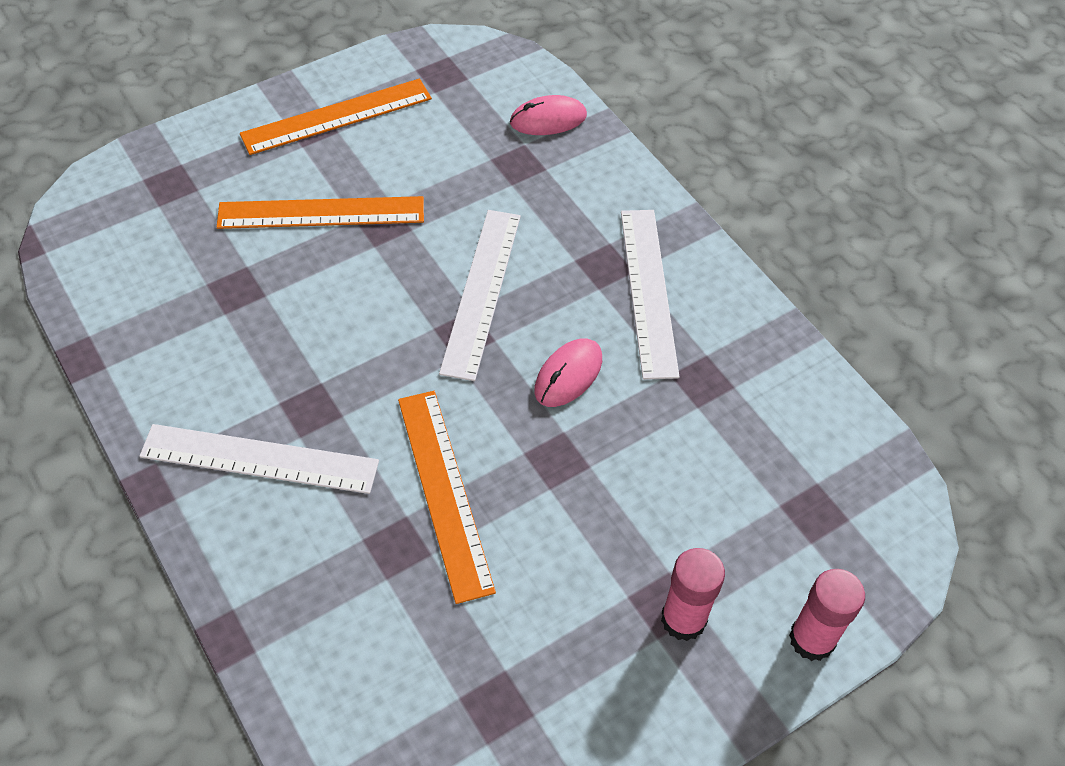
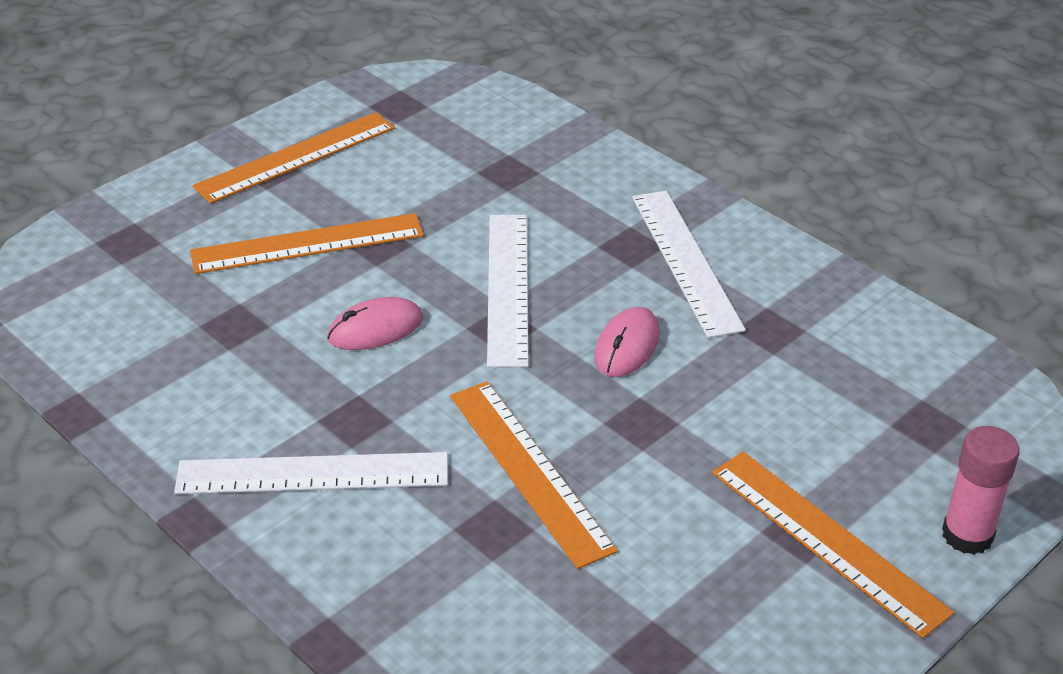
camera: 10 degrees left, 15 degrees down
pink mouse [510,95,587,135] -> pink mouse moved to [327,297,424,350]
pink glue stick [661,548,725,641] -> orange ruler [712,452,954,639]

